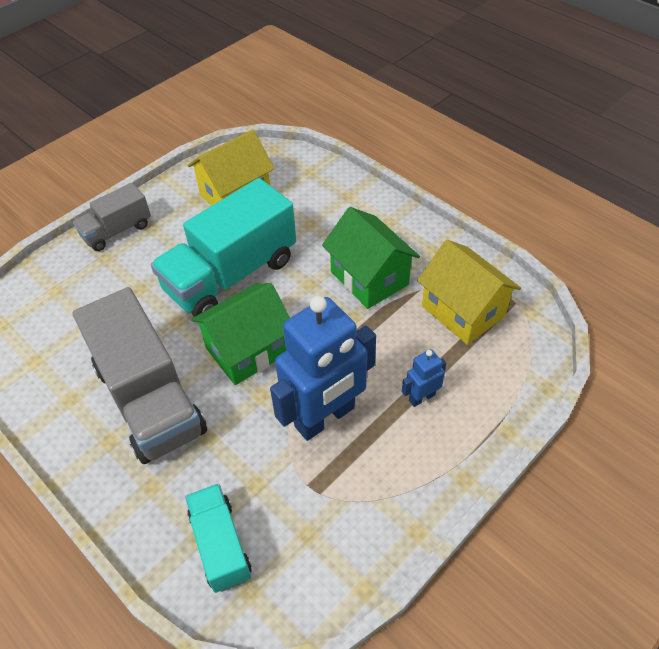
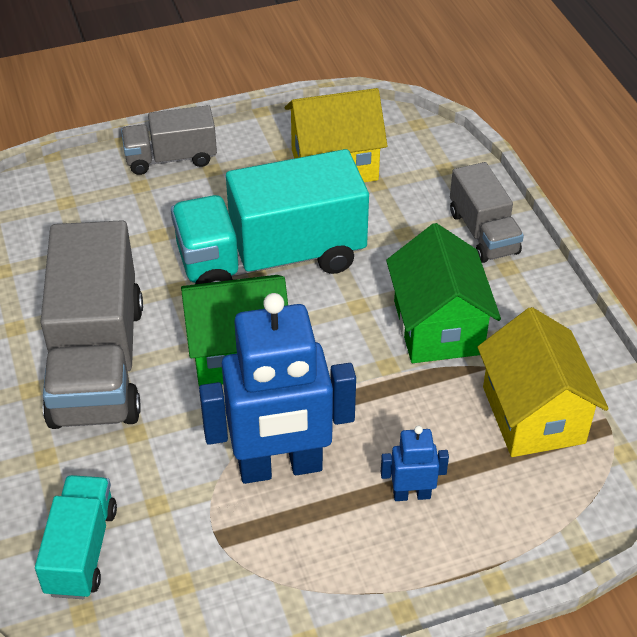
camera: 25 degrees right, 5 degrees down
none -> grey truck [450,162,524,263]

